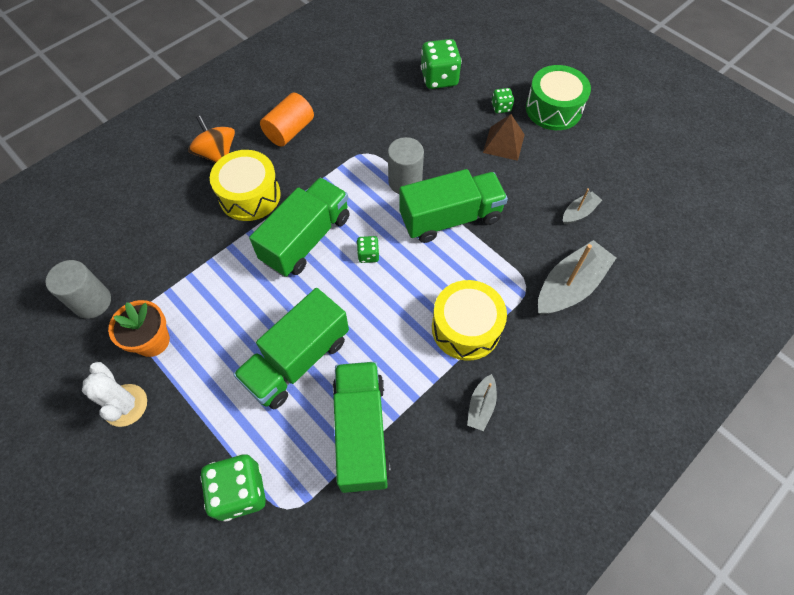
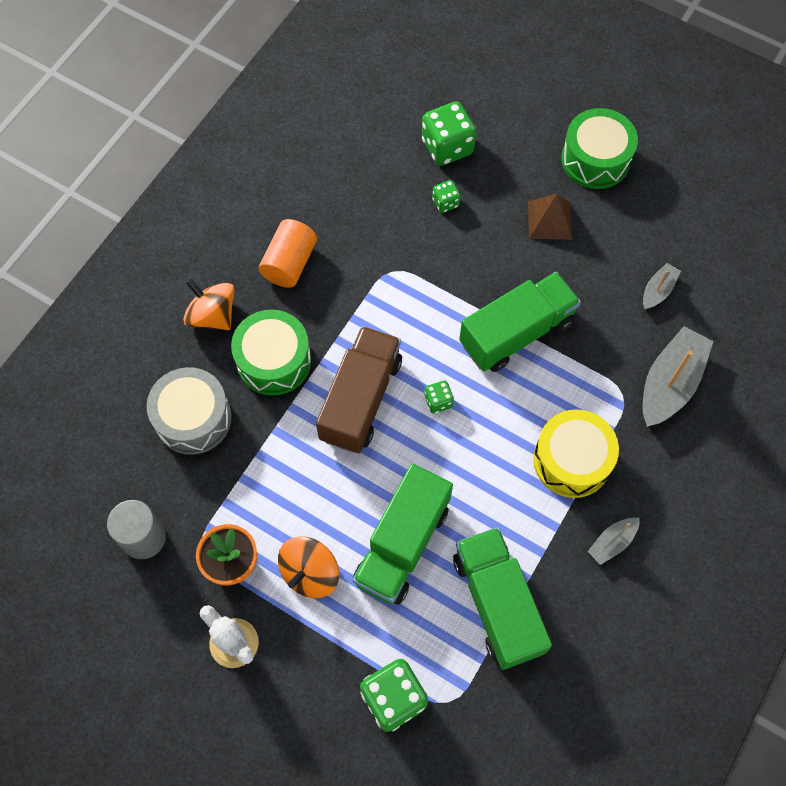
camera: 15 degrees left, 5 degrees up
yellow drum [210,150,281,221] -> green drum [231,310,311,396]
green truck [249,178,349,277] -> brown truck [316,326,402,453]
grey cylinder [388,137,424,194] -> none
grey boat [467,374,497,431] -> grey boat turned 45 degrees clockwise [588,518,640,565]
green dice [492,88,514,113] -> green dice moved to [432,180,460,213]
none -> grey drum [147,367,232,455]
none -> orange spinning top [278,536,339,598]

